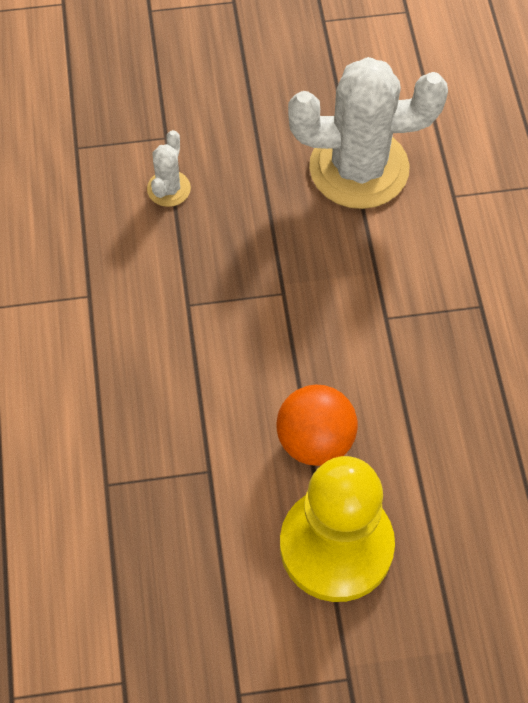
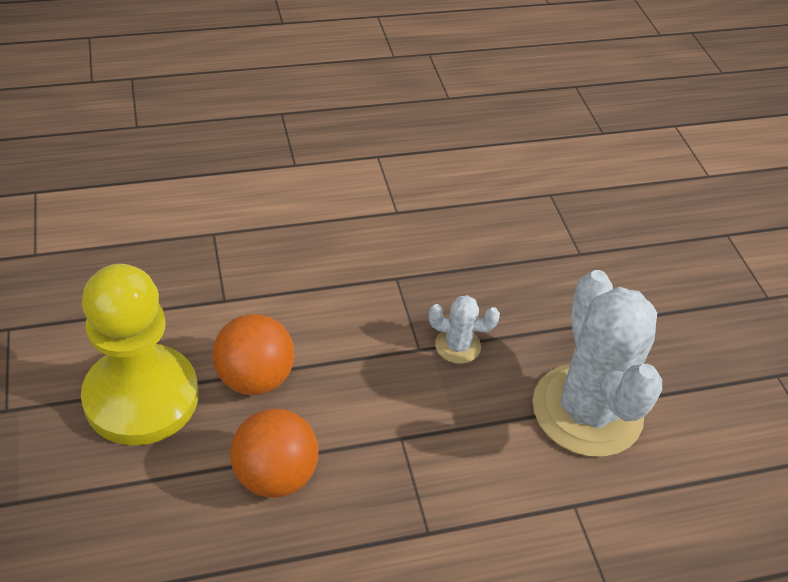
camera: 80 degrees right, 15 degrees down
white cactus [147,130,191,207] -> white cactus moved to [429,295,500,364]
none -> orange ball [230,409,319,498]

